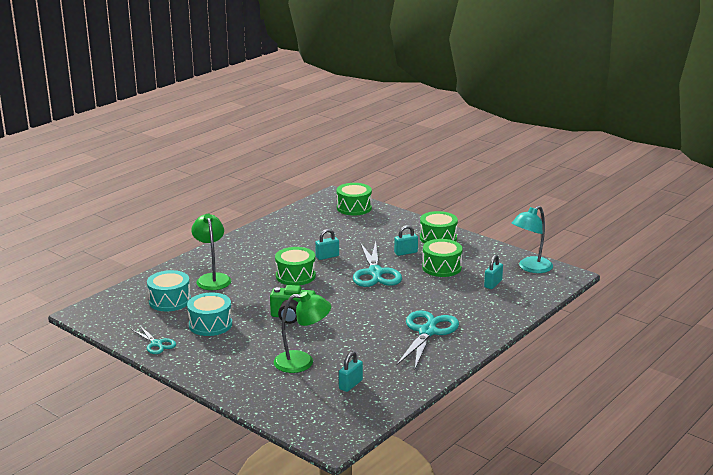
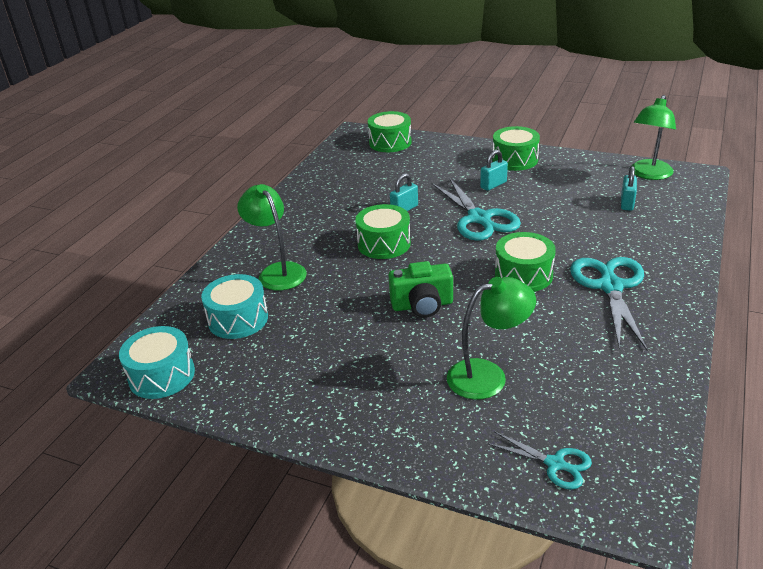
camera: 15 degrees left, 10 degrees up
turquoise scissors [131,326,176,354] -> turquoise scissors moved to [487,431,592,490]
turquoise drum [187,293,232,336] -> turquoise drum moved to [119,326,195,399]
turquoise padlock [339,351,363,392] -> none
green drum [422,239,462,277] -> green drum moved to [495,232,556,292]
turquoise lamp [512,206,553,273] -> green lamp [632,95,676,180]

